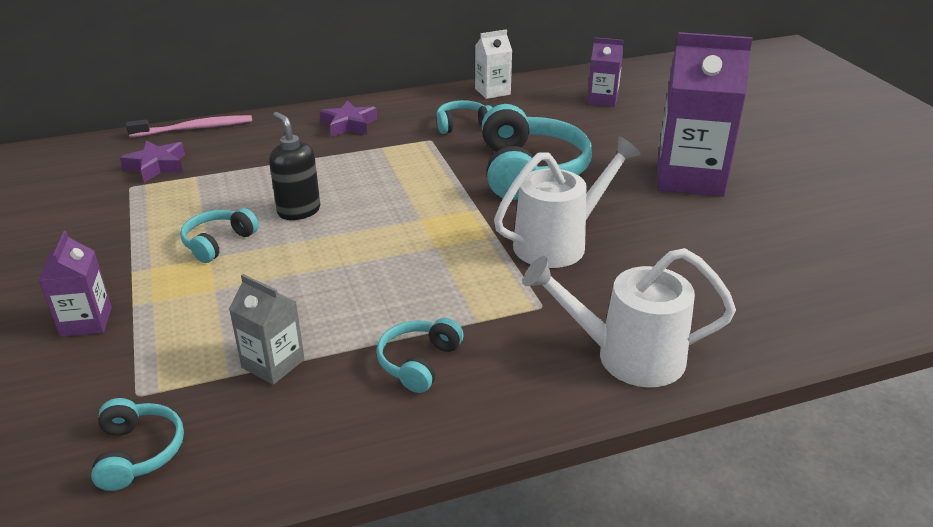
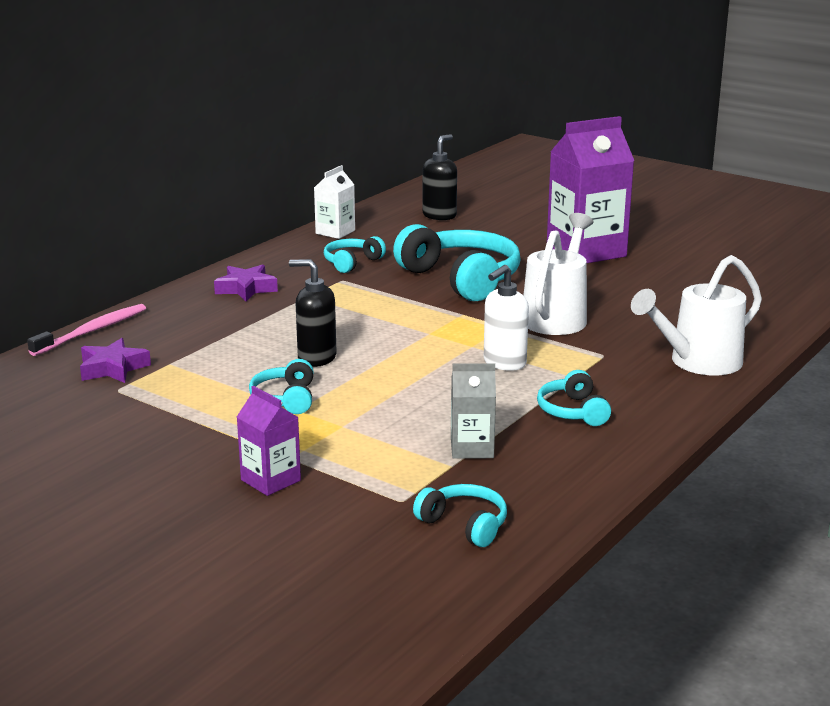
camera: 35 degrees left, 10 degrees down
purple carton [587,37,624,107] -> black soap dispenser [423,134,457,220]
none -> white soap dispenser [484,265,529,371]

